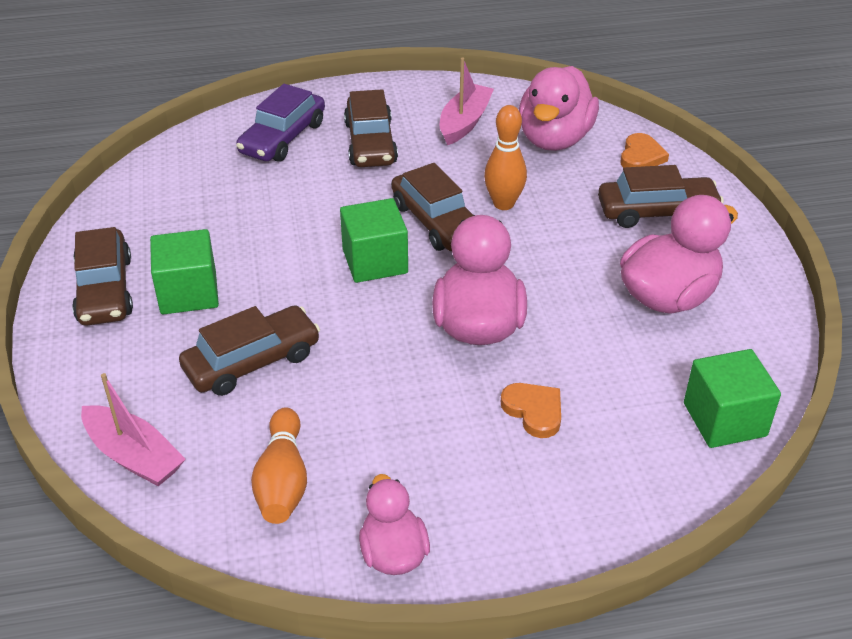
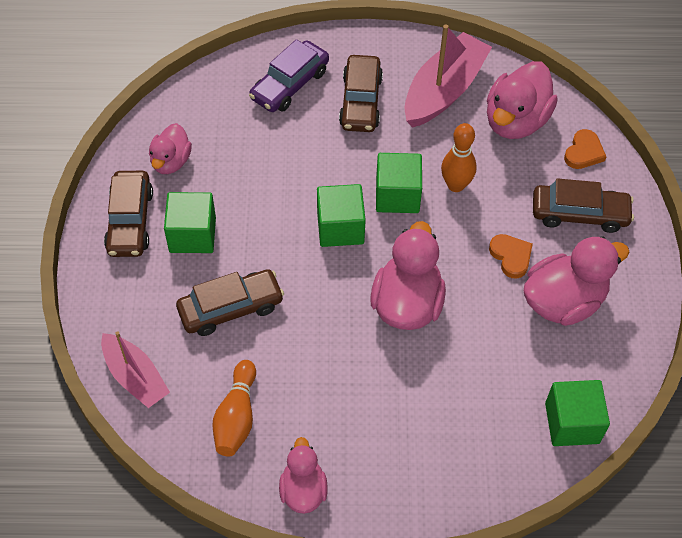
camera: 10 degrees right, 15 degrees up
brown car [391,163,475,251] -> green cube [376,153,422,213]
pink boat [440,57,494,145] -> pink boat [404,24,492,128], size x1.56
orange heart [501,383,561,438] -> orange heart moved to [489,234,533,279]
none -> pink duck [149,123,192,174]

